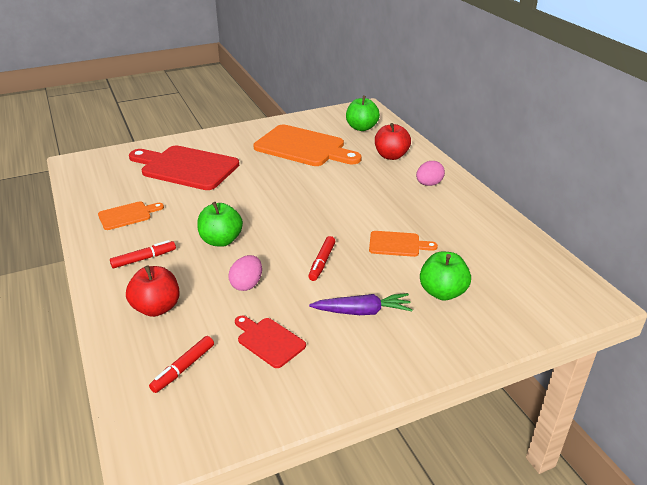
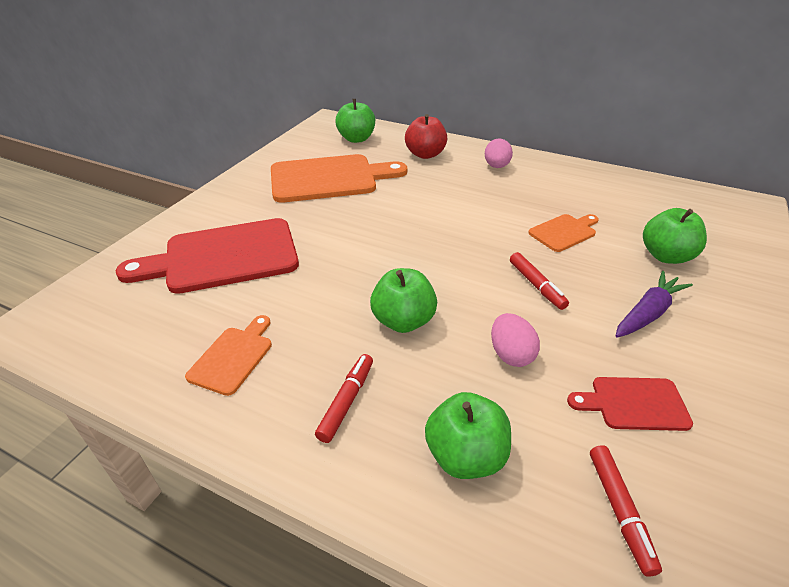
camera: 40 degrees left, 5 degrees up
red apple [126,265,180,317] -> green apple [425,392,511,479]

